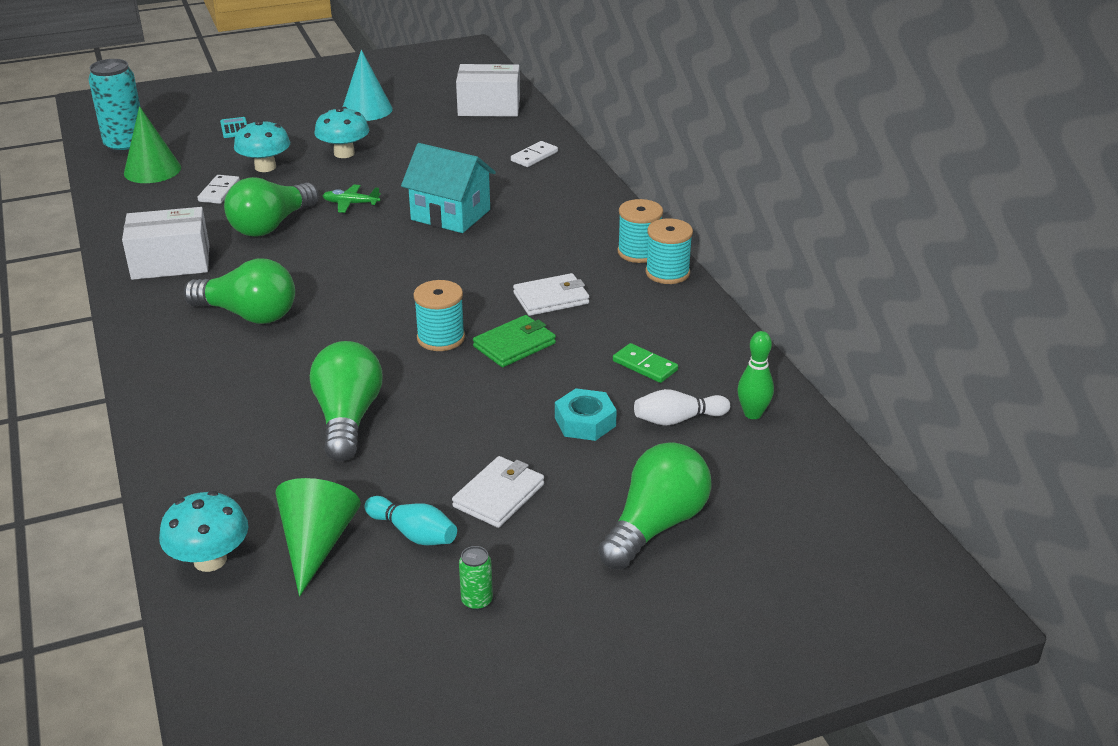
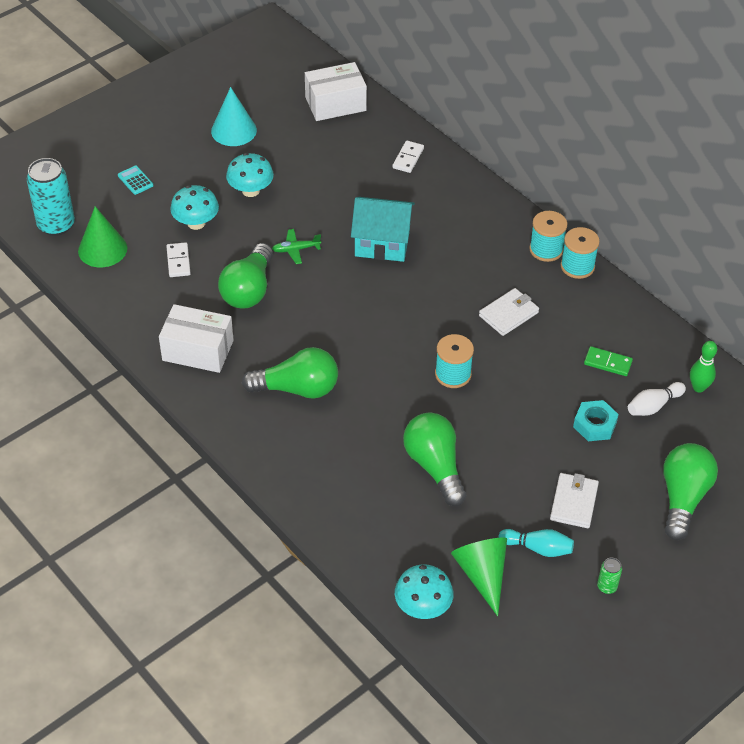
camera: 20 degrees left, 15 degrees up
white box [122,207,209,280] -> white box turned 45 degrees clockwise [159,304,234,373]
green wallet [473,315,556,367] -> none

